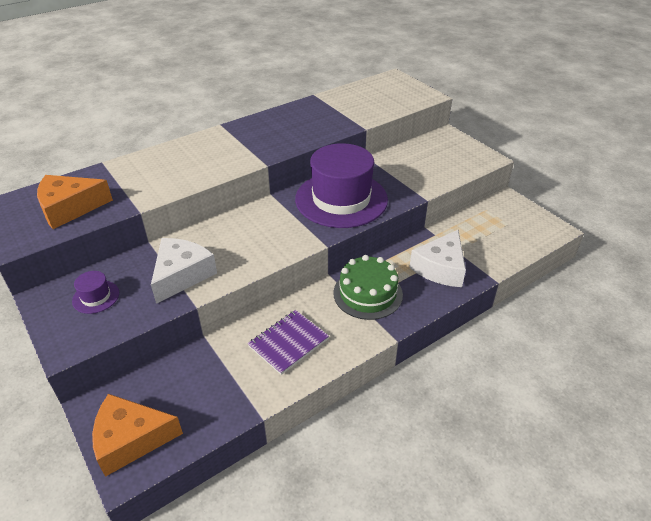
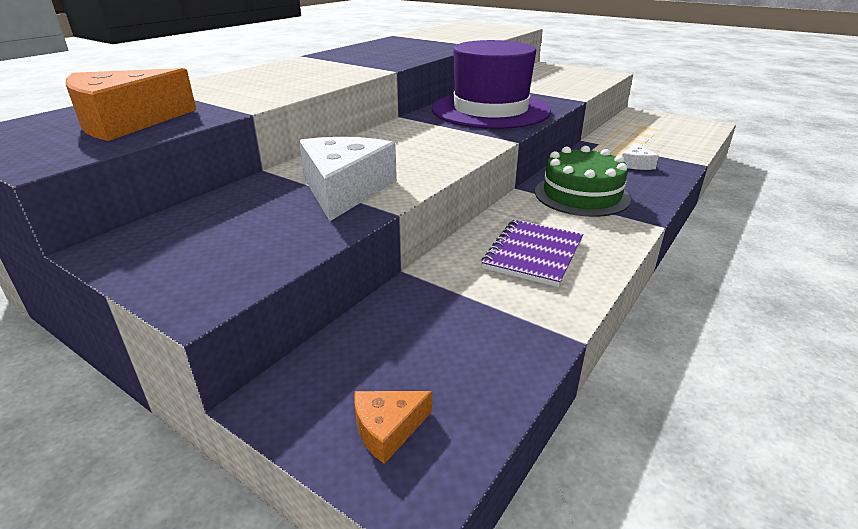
camera: 20 degrees left, 10 degrees down
purple hat [72,271,119,314] -> none
orange cheese [92,394,183,477] -> orange cheese [354,391,432,464], size x0.49
white cheese [409,230,466,287] -> white cheese [622,143,659,170], size x0.49

